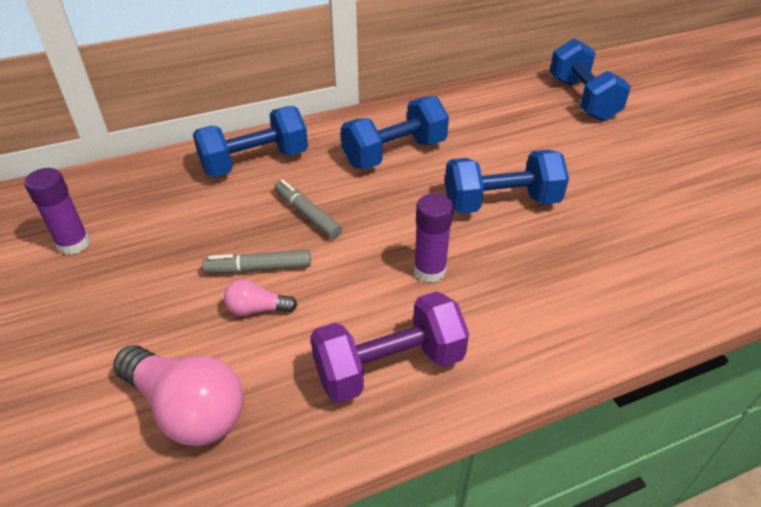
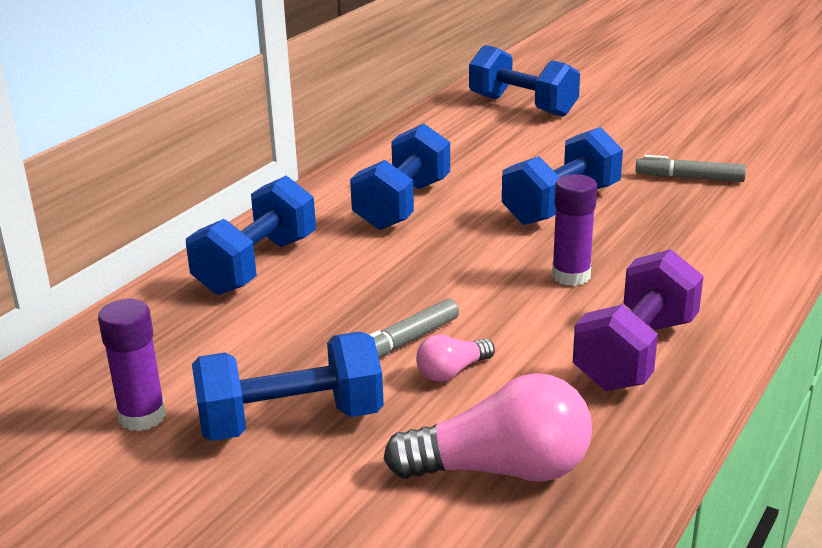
camera: 35 degrees left, 15 degrees down
grey marker [274,179,342,239] -> grey marker moved to [635,155,746,182]
none -> blue dumbbell [192,332,384,441]

